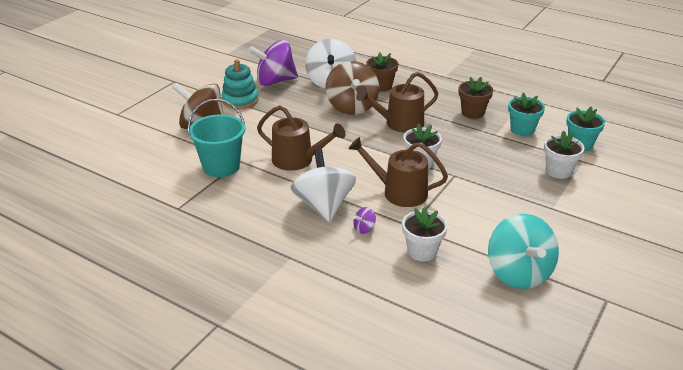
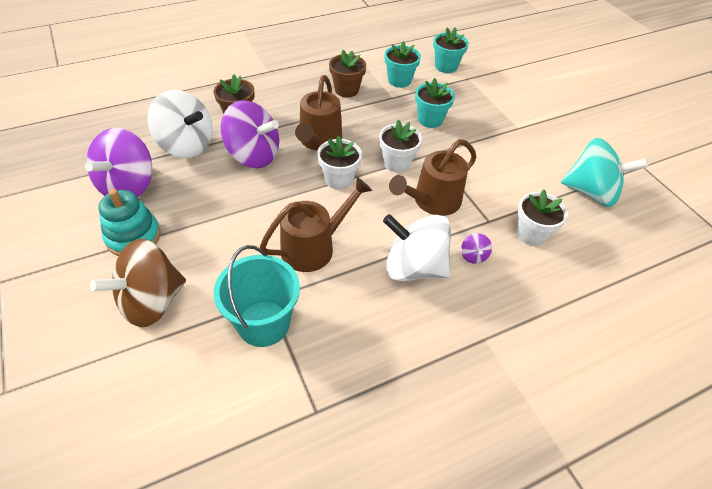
camera: 60 degrees left, 15 degrees up
brown spinning top [326,61,379,115] -> purple spinning top [221,100,279,168]
white flower pot [544,131,584,179] -> white flower pot moved to [317,136,362,190]
none -> turquoise flower pot [415,78,455,128]

